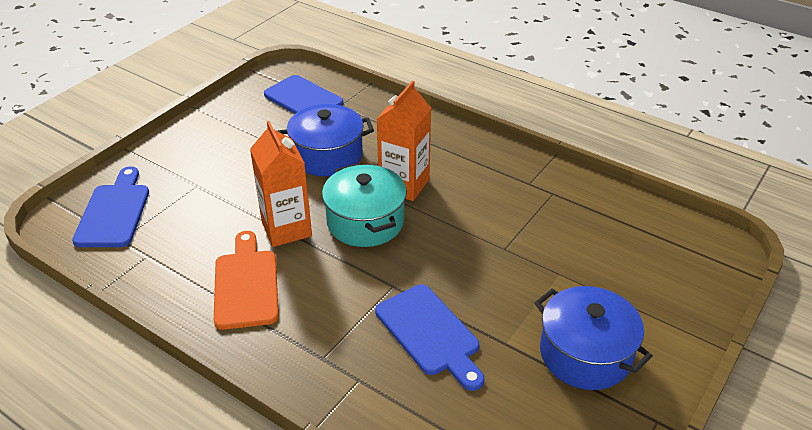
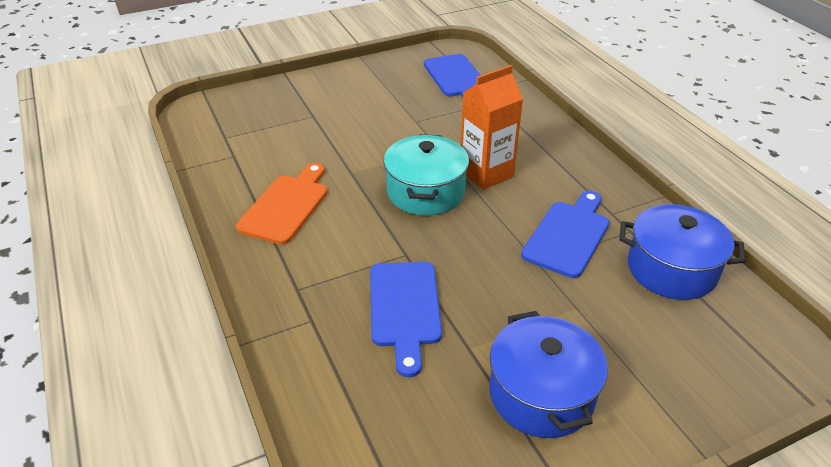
camera: 30 degrees right, 0 degrees up
blue cutting board [72,166,149,247] -> blue cutting board moved to [521,191,609,278]
orange carton [250,121,312,247] -> none
blue pot [278,104,374,176] -> blue pot moved to [619,204,746,300]

